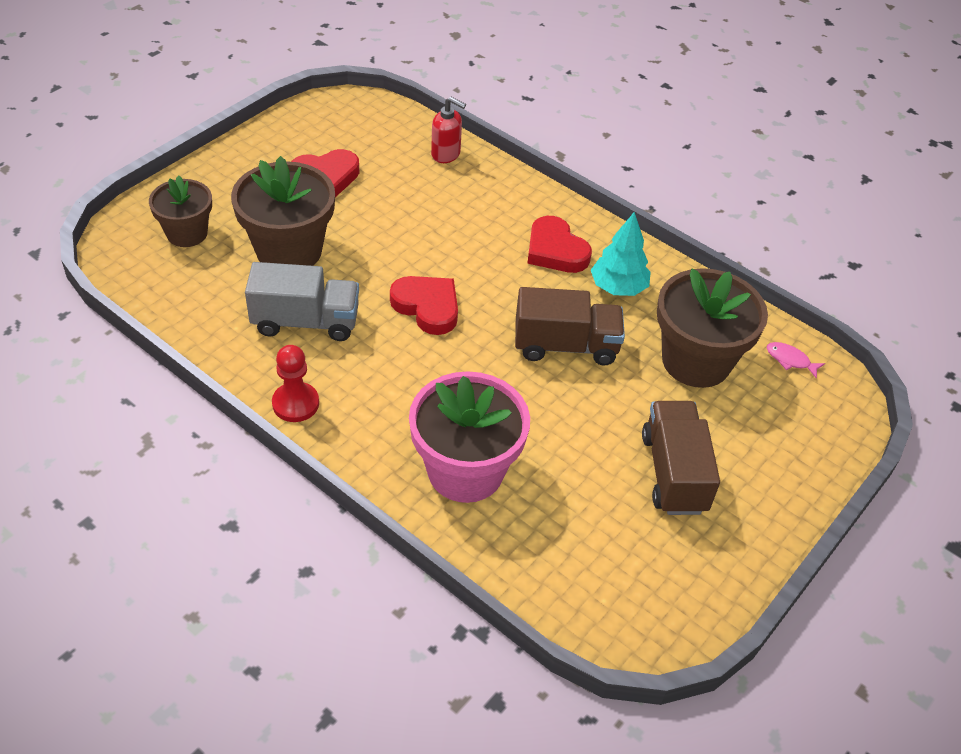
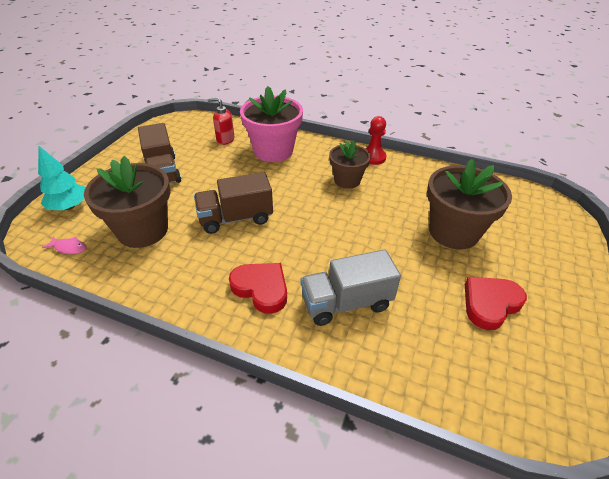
camera: 165 degrees right, 5 degrees down
brown flower pot [149,175,212,247] -> brown flower pot moved to [329,140,371,189]
grey truck [245,262,359,341] -> grey truck moved to [301,249,401,326]
red heart [390,276,458,335] -> none
red soap dispenser [431,97,466,163] -> red soap dispenser moved to [207,97,234,145]
turquoise tree [591,212,651,296] -> turquoise tree moved to [38,146,85,210]

